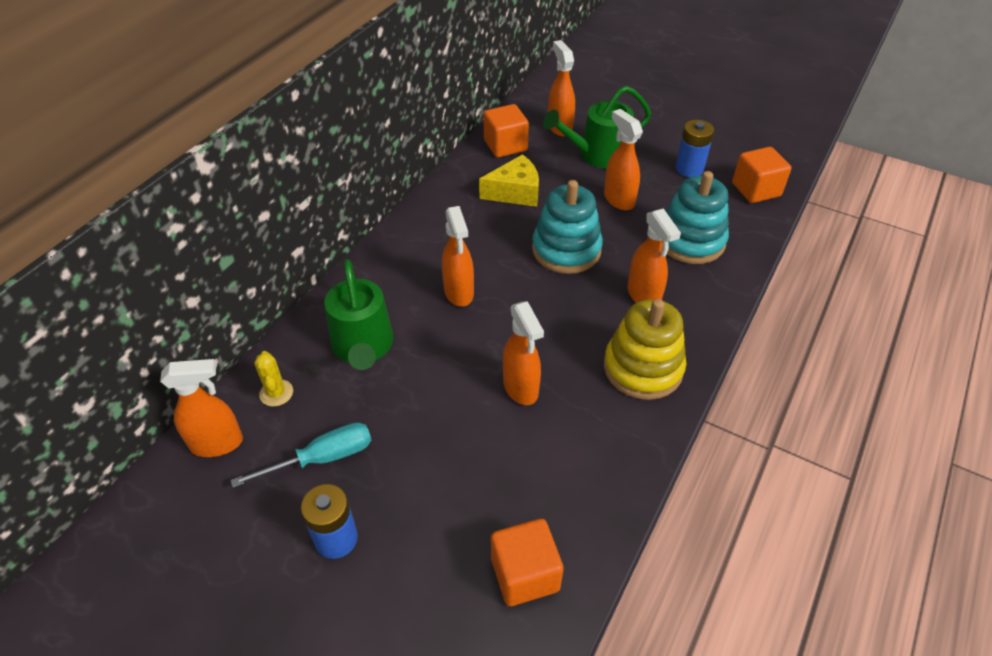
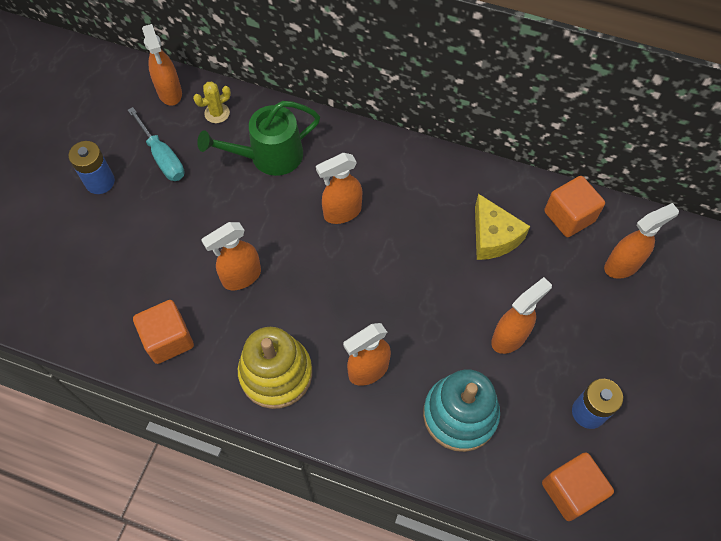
camera: 80 degrees right, 15 degrees up
orange cube [491,519,564,606] -> orange cube moved to [133,300,194,364]
turquoise stacking toy [532,180,603,274] -> none
green watering can [543,86,651,169] -> none

